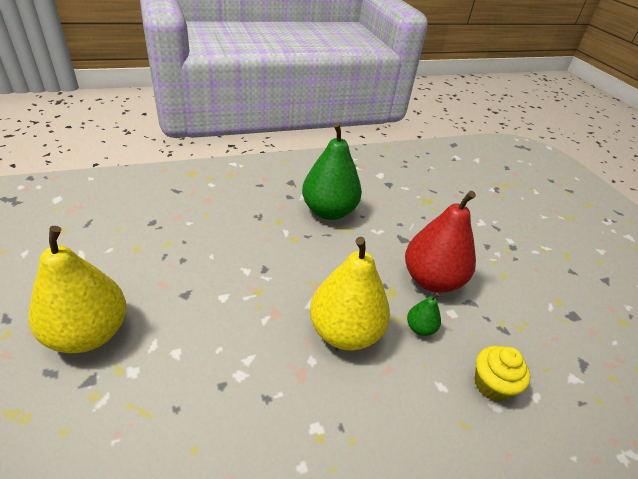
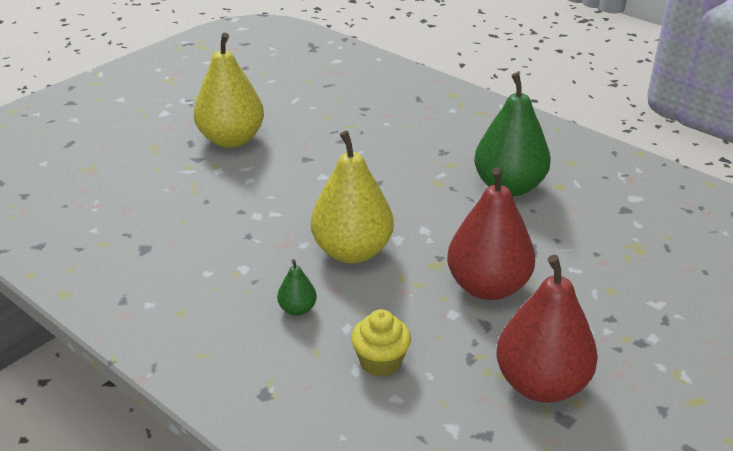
camera: 65 degrees right, 5 degrees down
green pear [407,293,441,336] -> green pear moved to [277,259,317,316]
none -> red pear [496,255,598,403]

